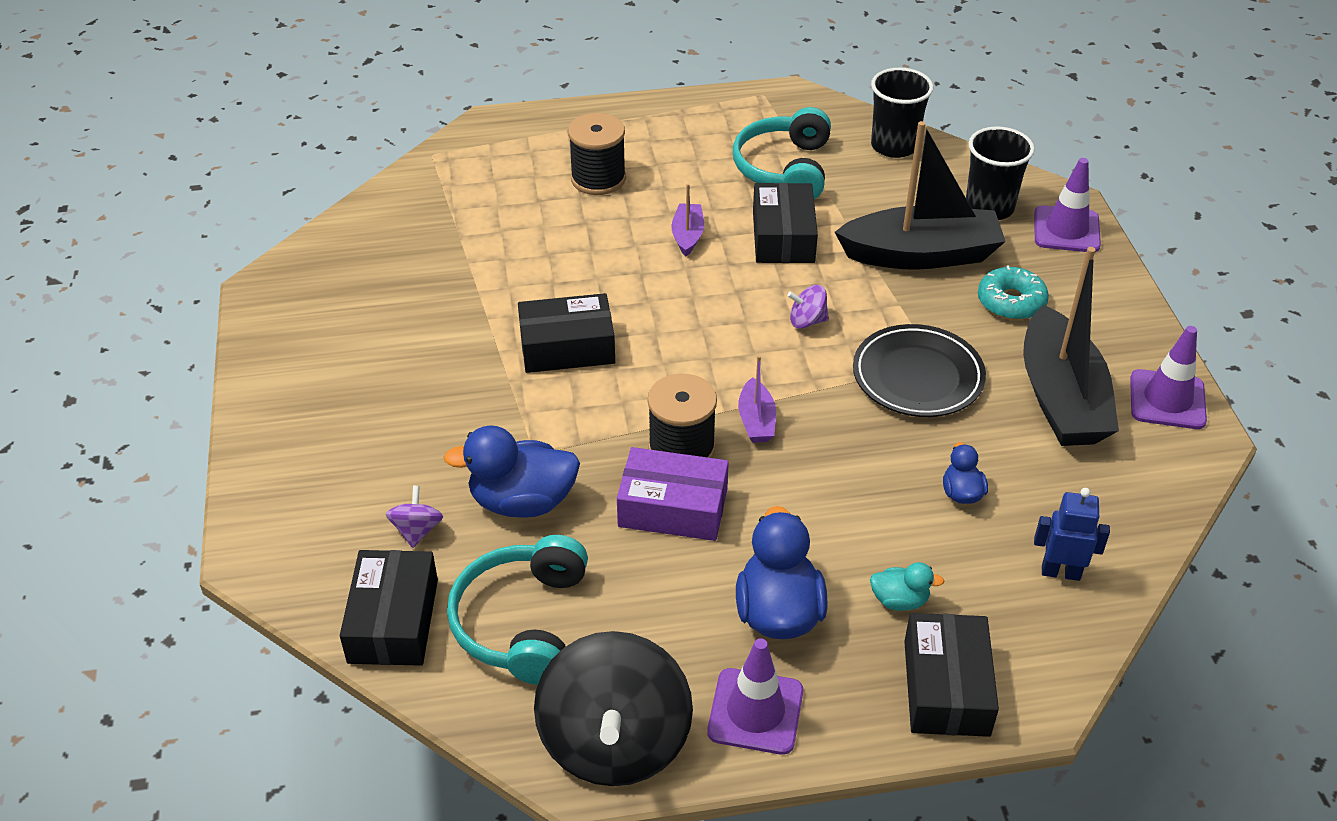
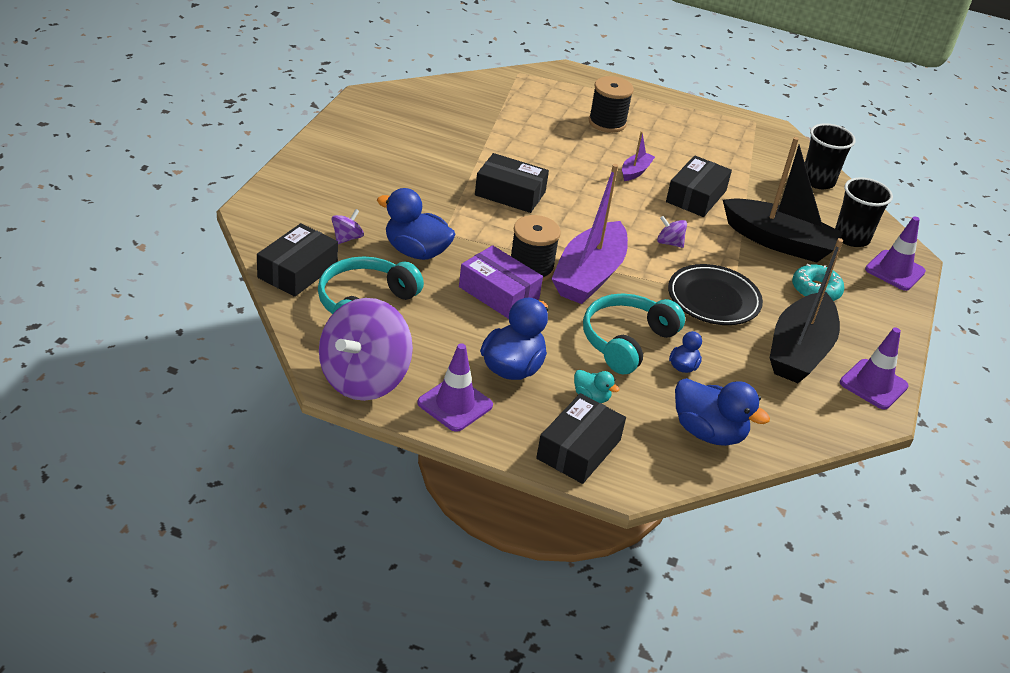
camera: 25 degrees right, 5 degrees down
black spinning top [534,631,693,786] -> purple spinning top [319,298,413,401]
turquoise headphones [733,107,831,199] -> turquoise headphones moved to [583,293,685,374]
purple boat [738,355,776,443] -> purple boat [551,164,628,304], size x2.22
blue robot [1034,488,1110,581] -> blue duck [675,378,770,446]

